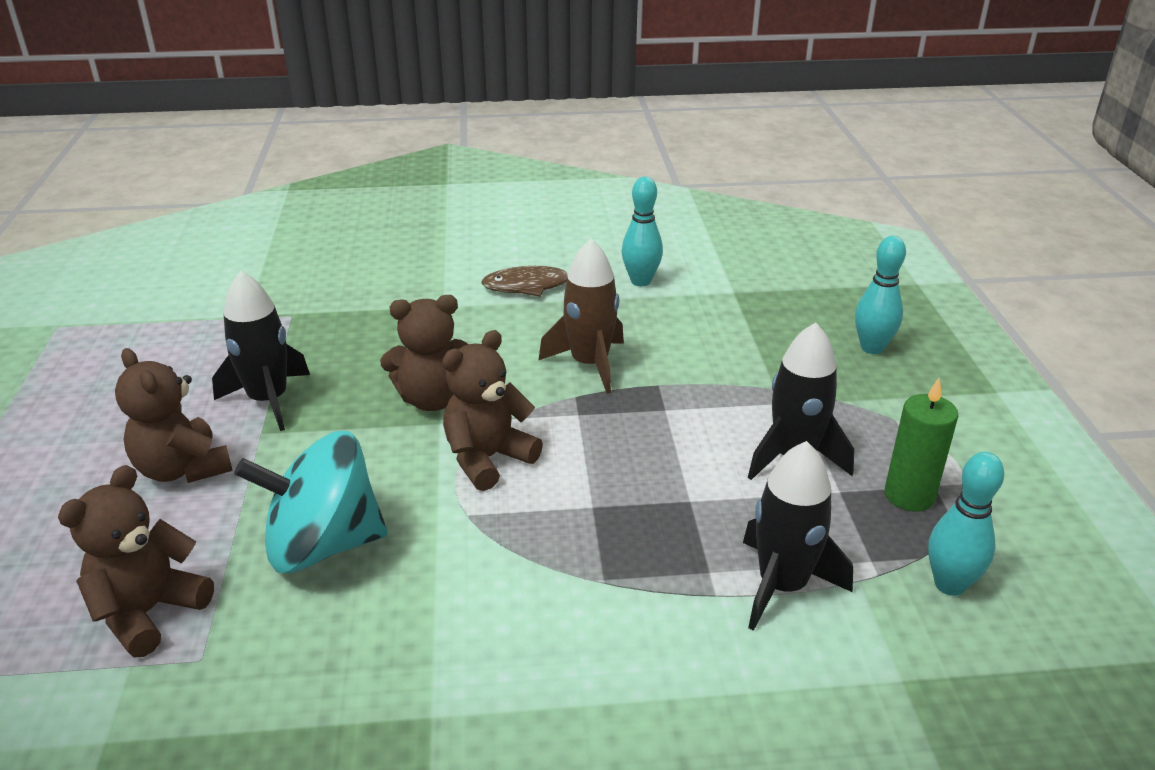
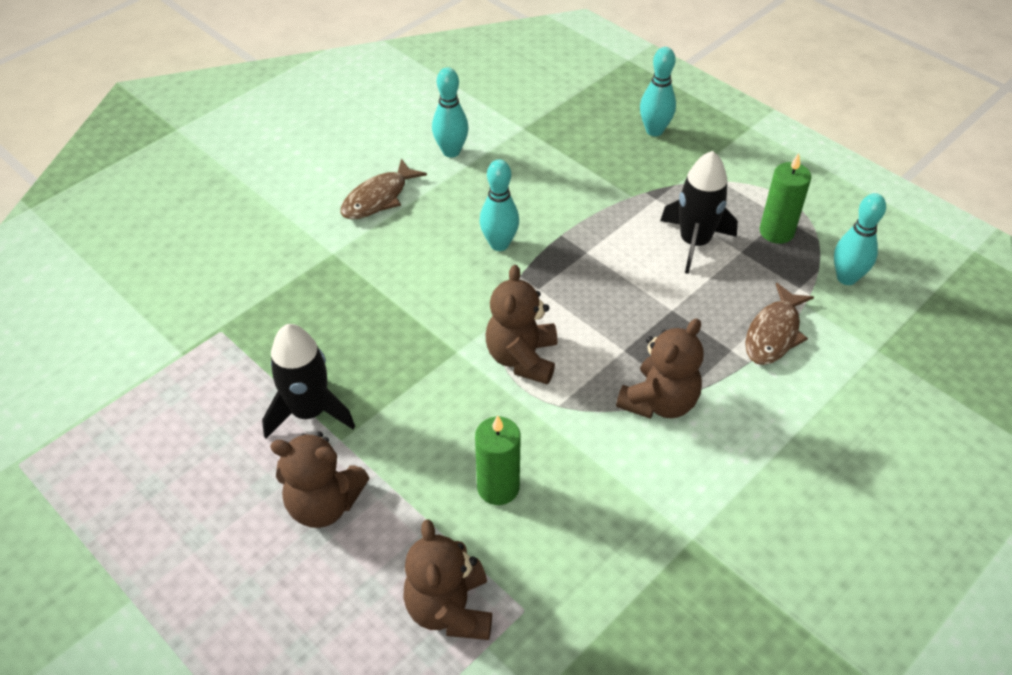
camera: 40 degrees left, 15 degrees up
turquoise spinning top [234,431,388,573] -> green candle [475,415,521,505]
brown teddy bear [380,295,468,411] -> brown teddy bear moved to [616,318,704,419]
brown rocket [538,239,624,393] -> turquoise bowling pin [479,160,519,251]
black rocket [743,441,853,631] -> brown fish [745,283,814,365]

